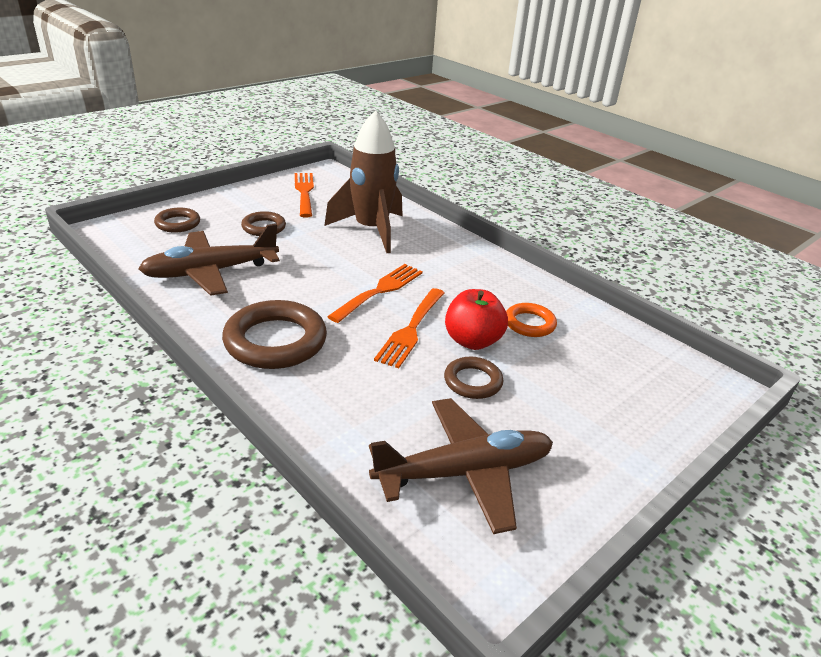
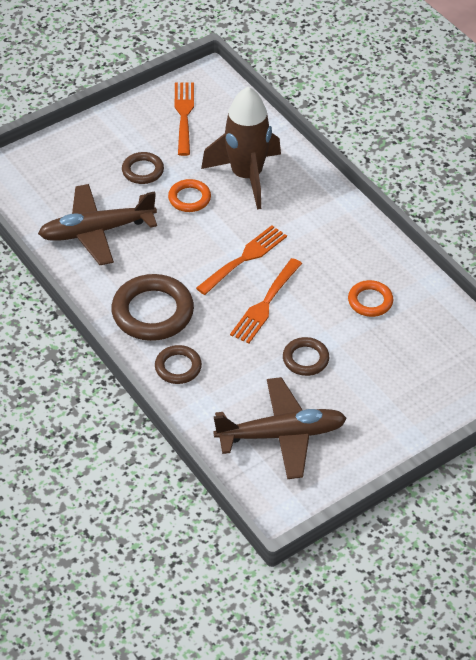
camera: 10 degrees right, 15 degrees up
brown ring [154,208,200,233] -> brown ring moved to [155,345,202,384]
red apple [445,289,508,350] -> none
none -> orange ring [168,179,211,212]

